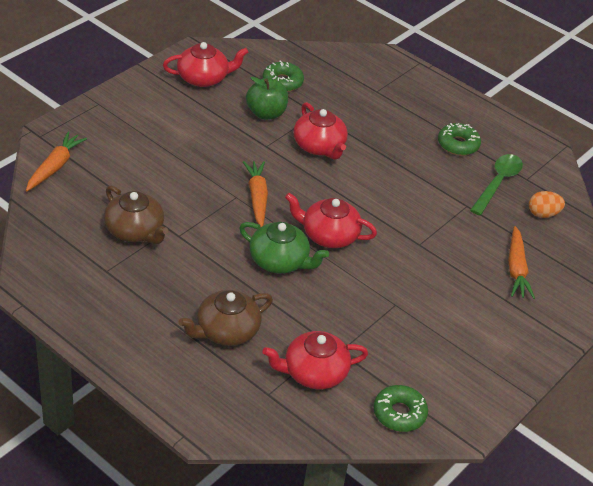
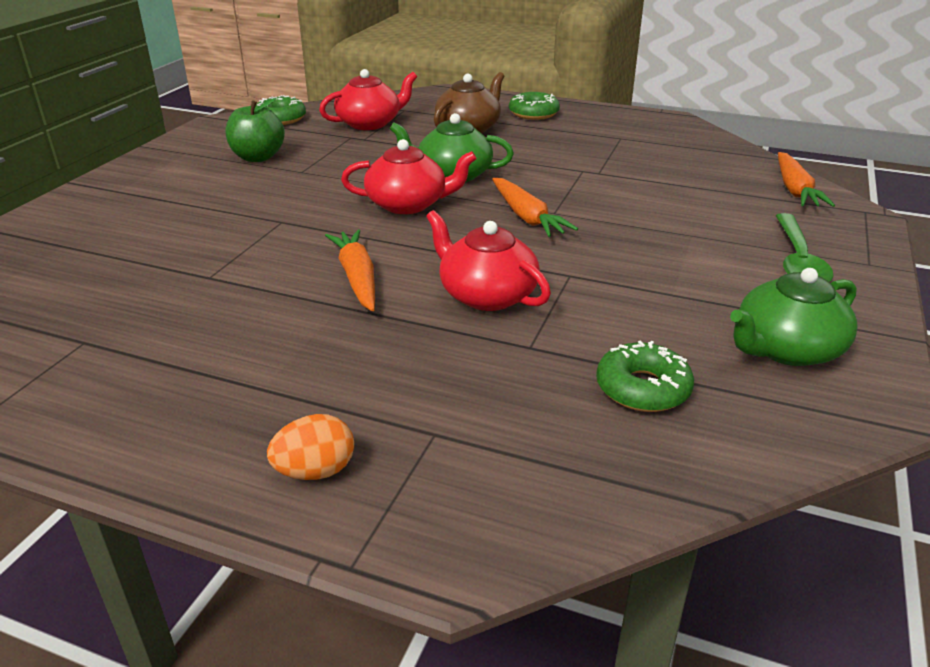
camera: 165 degrees right, 10 degrees down
brown teapot [104,186,168,244] -> none
red teapot [163,42,249,87] -> green teapot [730,268,858,366]
green apple [246,76,288,120] -> green apple moved to [226,98,285,162]
green donut [438,123,481,156] -> green donut moved to [509,92,560,120]
green spoon [470,154,523,215] -> green spoon moved to [775,213,834,282]
orange carrot [508,226,535,299] -> orange carrot moved to [325,229,375,311]
orange egg [529,191,565,218] -> orange egg moved to [267,414,354,480]

